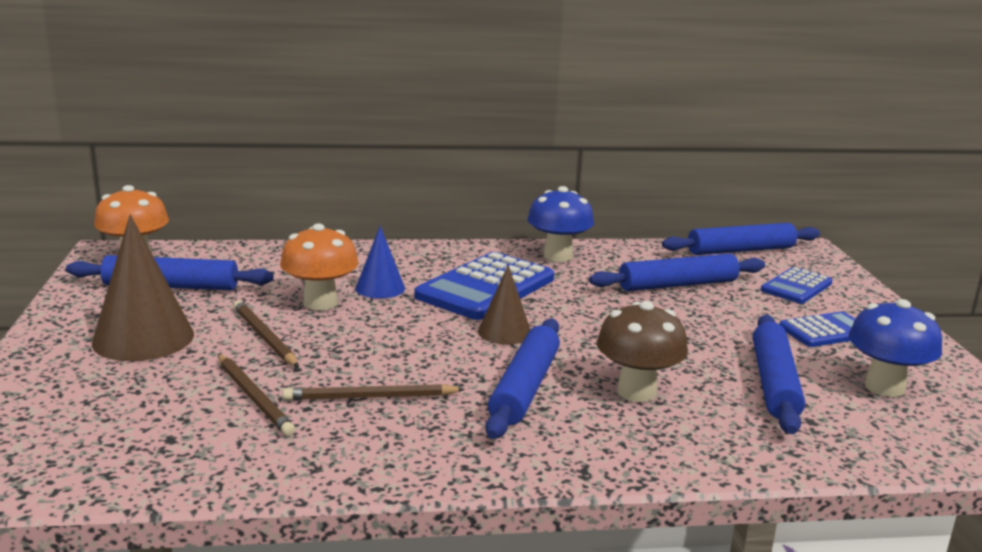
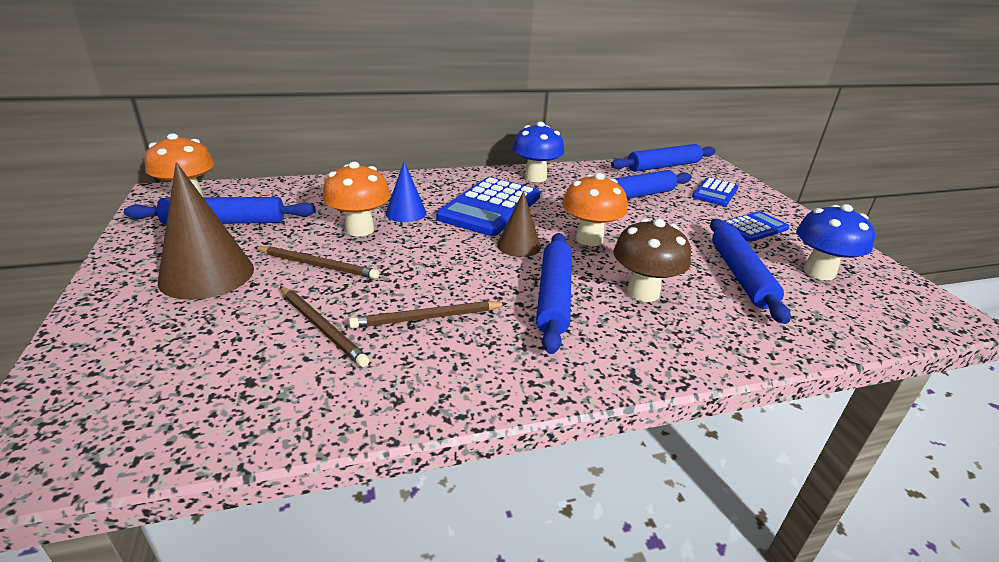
camera: 10 degrees left, 10 degrees up
brown pencil [233,300,299,367] -> brown pencil turned 150 degrees clockwise [254,246,380,279]
none -> orange mushroom [562,173,627,246]

